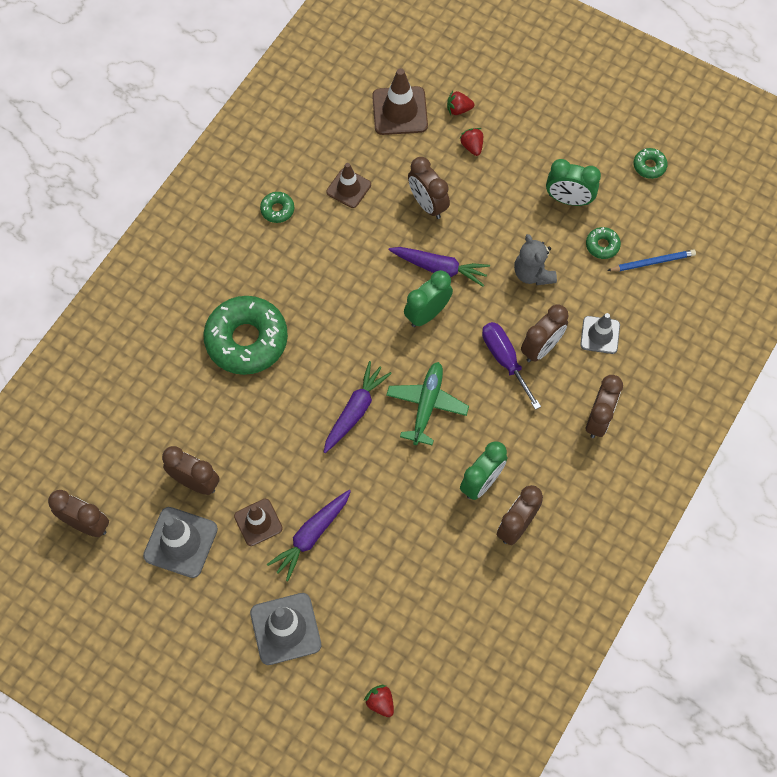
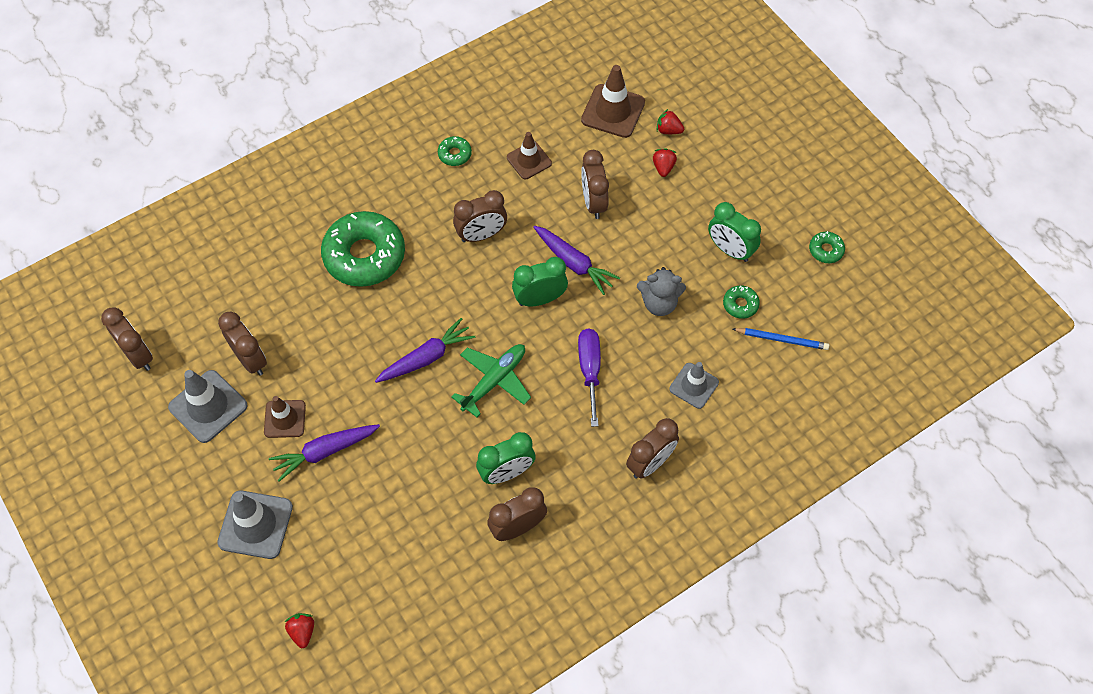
camera: 25 degrees right, 5 degrees down
grey teddy bear [514,234,557,285] -> grey teddy bear turned 90 degrees counterclockwise [637,267,686,316]
brown clock [521,304,568,362] -> brown clock moved to [453,190,507,242]

